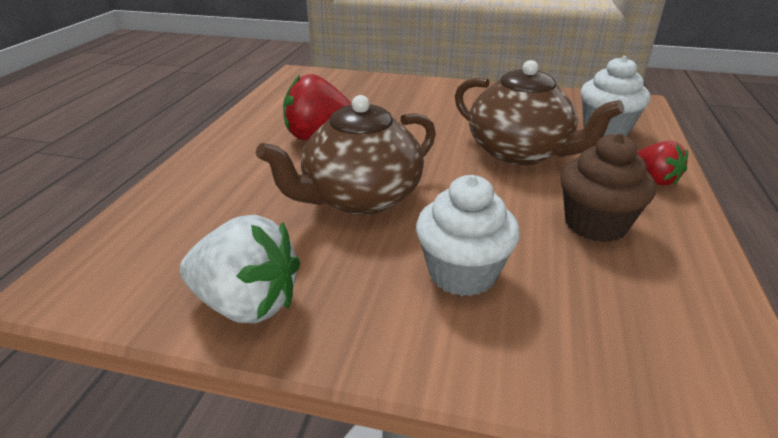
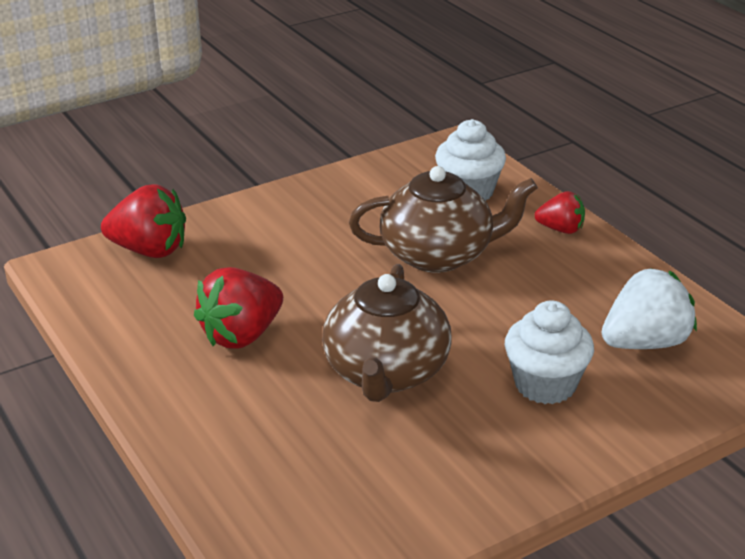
camera: 45 degrees left, 0 degrees up
white strawberry [180,215,300,323] -> white strawberry moved to [602,268,697,349]
brown cupcake [560,133,656,242] -> none
none -> red strawberry [101,184,186,258]

